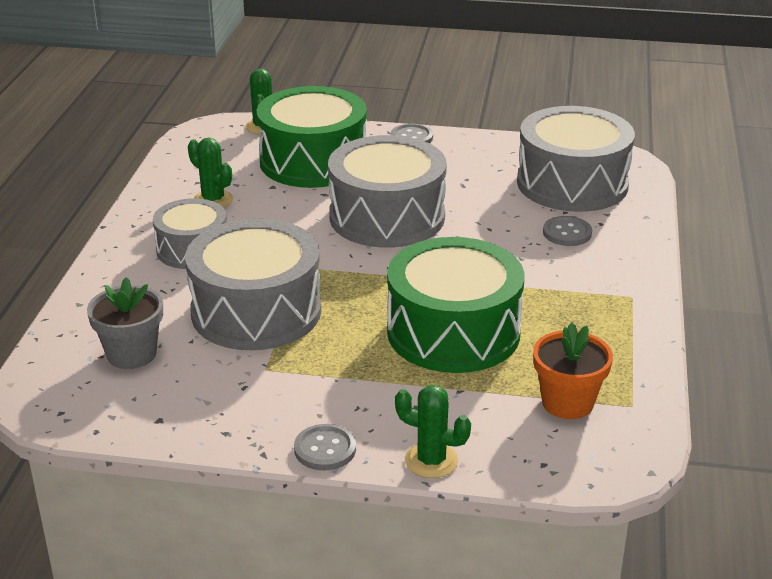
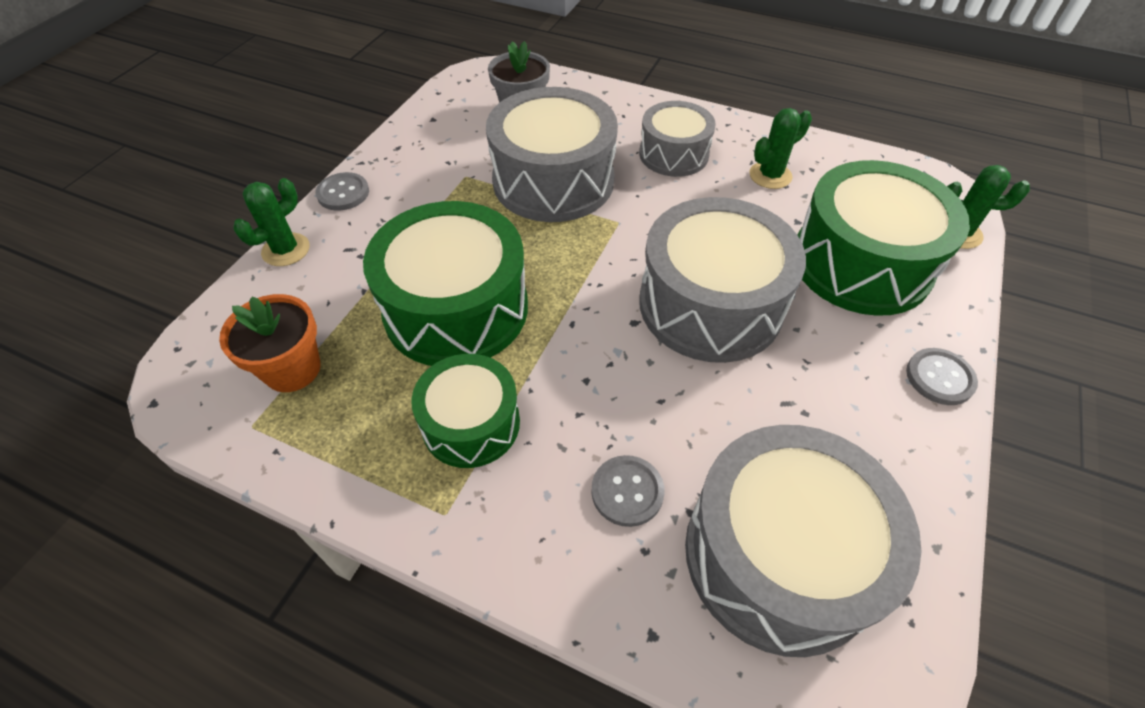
camera: 105 degrees right, 20 degrees up
none -> green drum [411,354,520,468]

